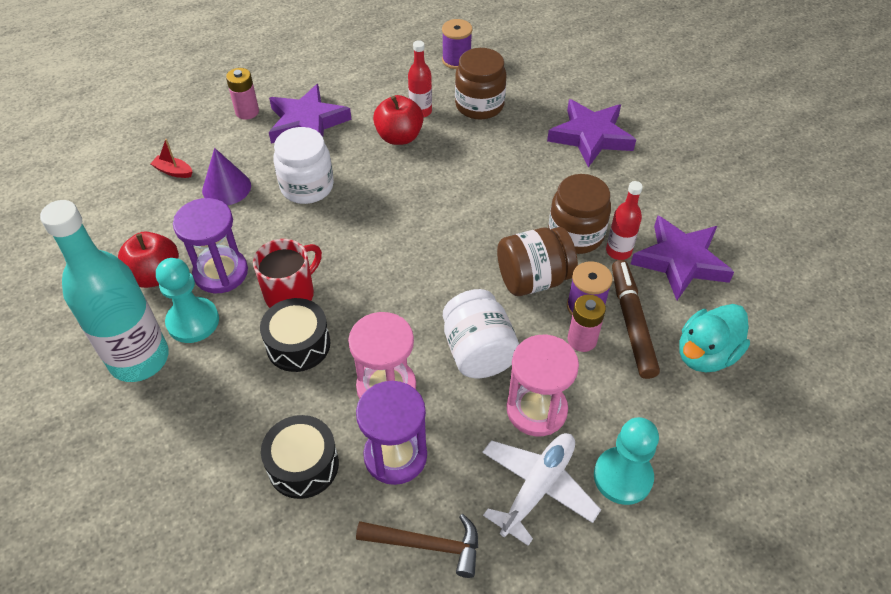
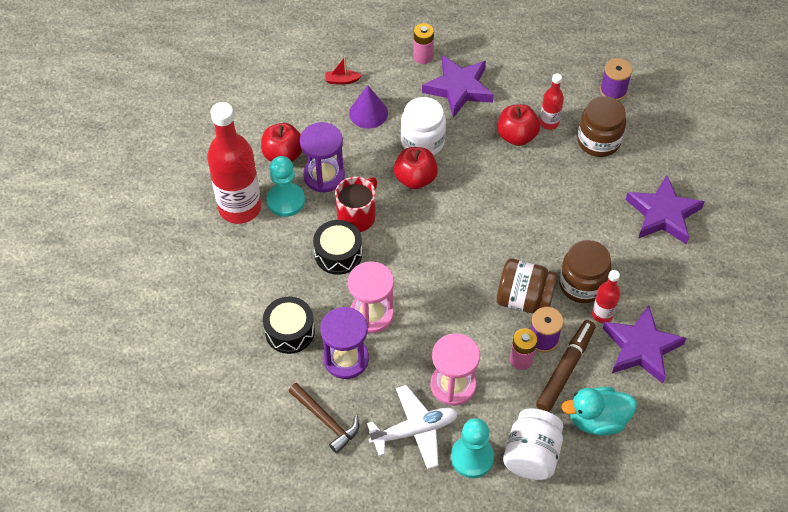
camera: 35 degrees right, 5 degrees up
turquoise bottle [40,200,169,382] -> red bottle [207,102,261,224]
red boat [150,139,192,178] -> red boat turned 60 degrees counterclockwise [325,56,362,85]
red mug [253,239,322,308] -> red mug turned 45 degrees counterclockwise [335,177,377,232]
white jar [443,289,519,378] -> white jar moved to [503,408,563,480]
none -> red apple [394,147,438,189]

